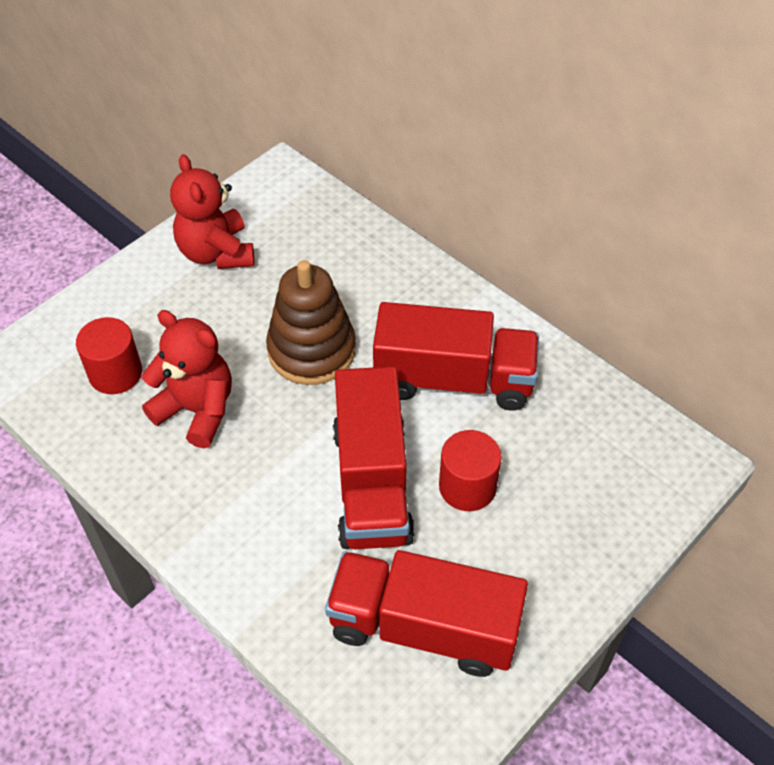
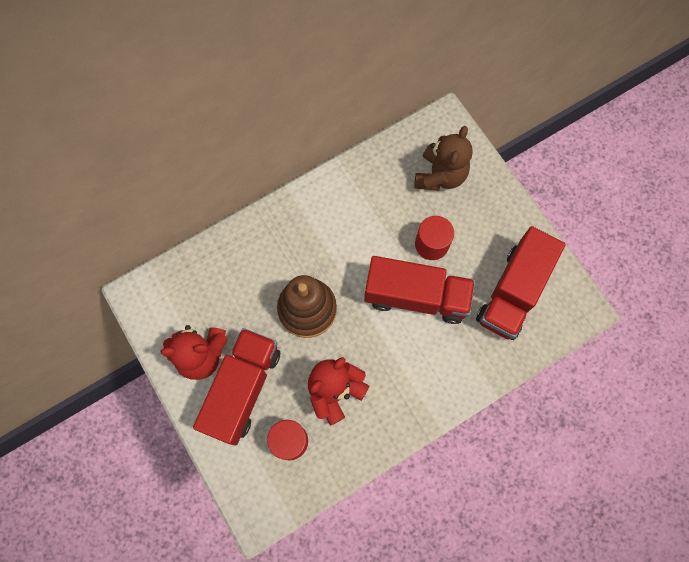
camera: 75 degrees left, 20 degrees up
red truck [373,302,539,411] -> red truck moved to [193,328,280,446]
none -> brown teddy bear [414,126,473,191]

